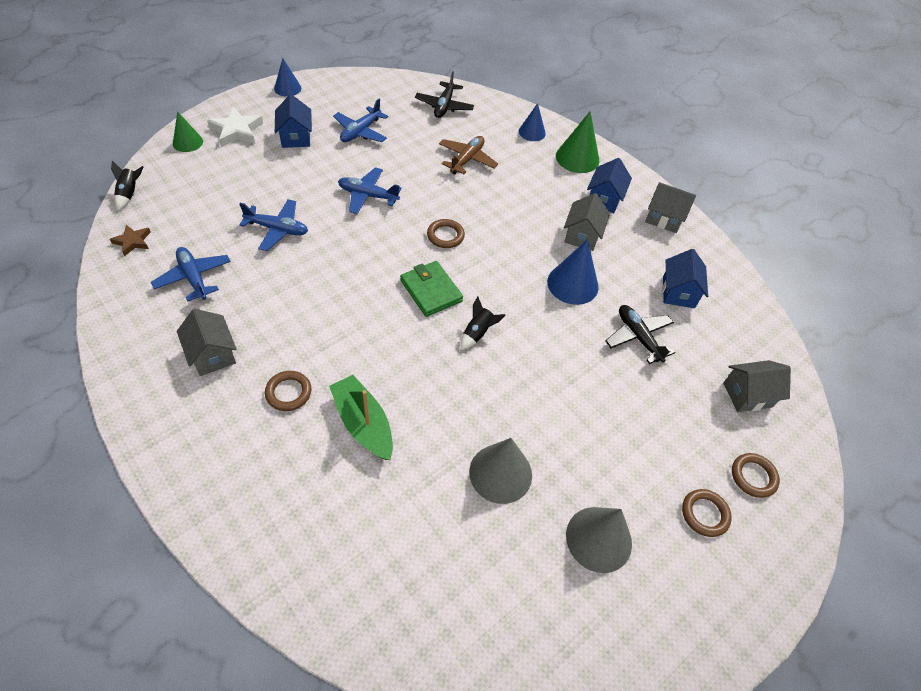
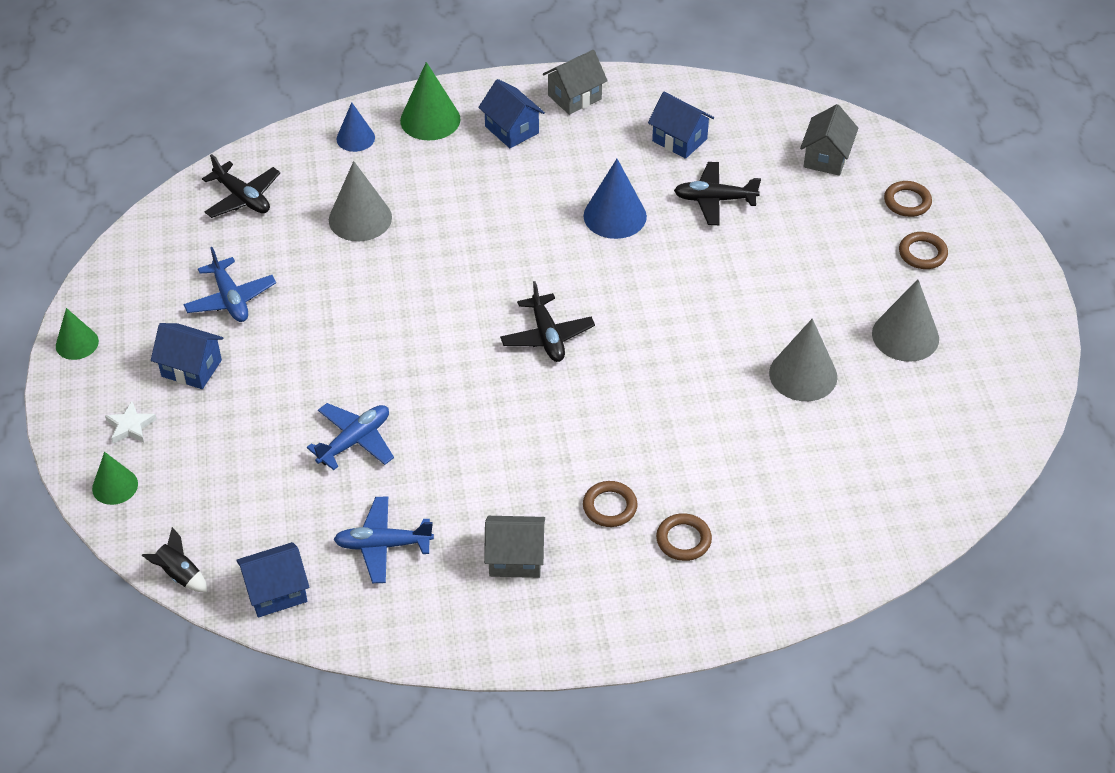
camera: 55 degrees left, 5 degrees down
brown star [110,225,151,256] -> blue house [236,542,309,618]
white star [207,107,263,147] -> white star [105,402,157,444], size x0.62
blue cone [274,58,301,97] -> green cone [56,308,99,360]
green boat [329,375,393,460] -> none
blue plane [338,167,402,214] -> none
green wallet [400,261,463,317] -> black plane [500,281,595,362]
brown ring [427,219,465,248] -> brown ring moved to [656,513,712,561]
brown plane [439,136,498,174] -> grey cone [329,161,392,242]
black rocket [461,296,505,350] -> none
grey house [564,193,610,251] -> none

